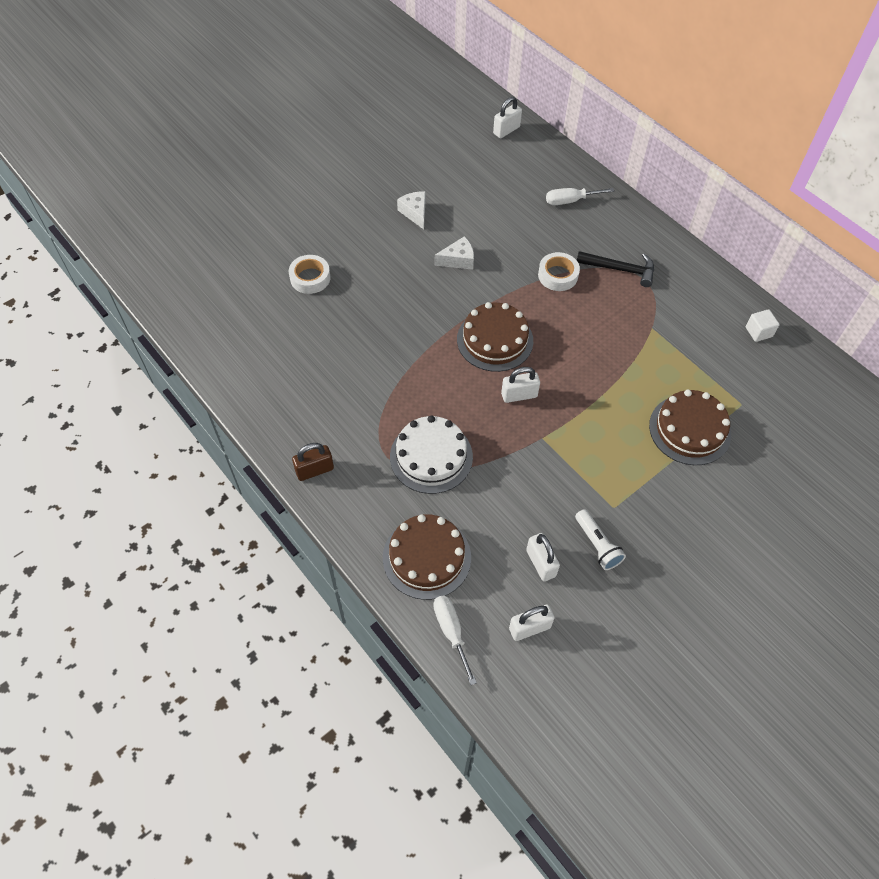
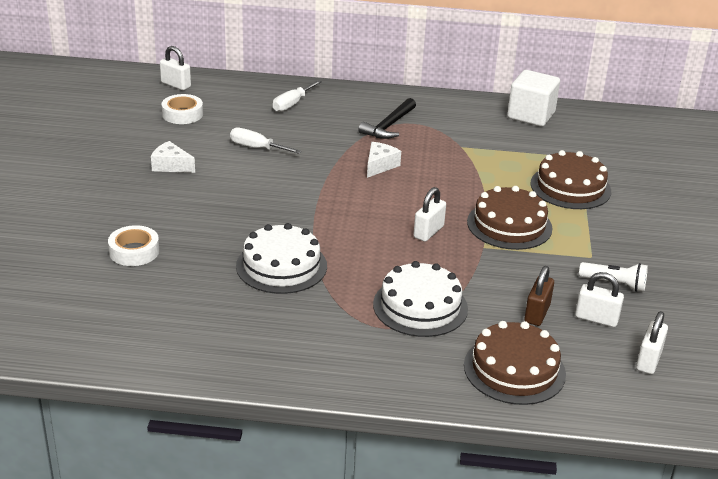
camera: 45 degrees left, 25 degrees down
brown padlock [292,443,334,481] -> brown padlock moved to [524,266,554,326]
white screwdriver [433,595,477,685] -> white screwdriver moved to [230,128,302,154]
white cheese [435,236,474,270] -> white cheese moved to [367,142,401,178]
brown cake [457,302,533,372] -> brown cake moved to [467,186,552,250]
white padlock [493,97,522,138] -> white padlock turned 60 degrees counterclockwise [160,46,191,90]
white tape [538,252,580,291] -> white tape moved to [161,94,203,124]
black hammer [577,251,654,287] -> black hammer turned 150 degrees clockwise [358,98,416,139]
white cube [746,309,780,342] -> white cube [507,70,560,127], size x1.95
none -> white cake [236,223,327,294]

